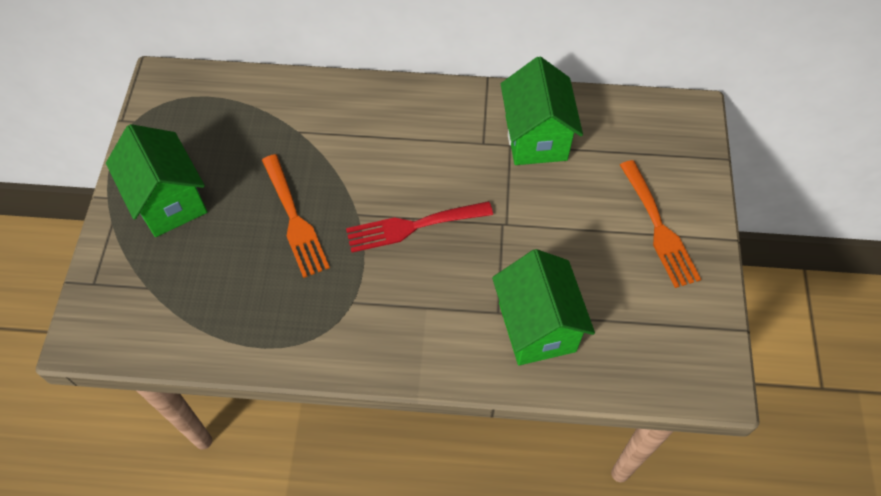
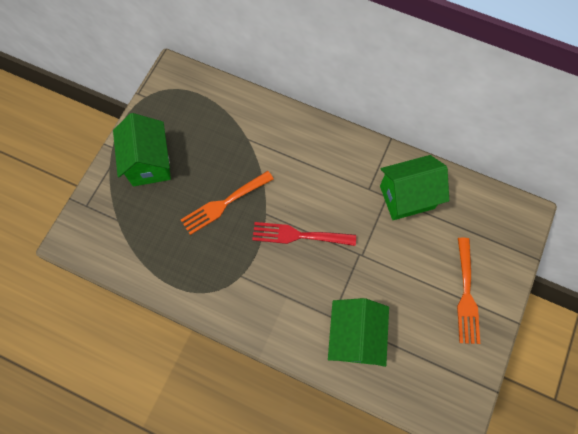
camera: 20 degrees right, 10 degrees up
orange fork [262,154,330,278] -> orange fork turned 60 degrees clockwise [181,171,274,235]
green house [501,56,583,165] -> green house turned 60 degrees clockwise [380,155,449,220]

